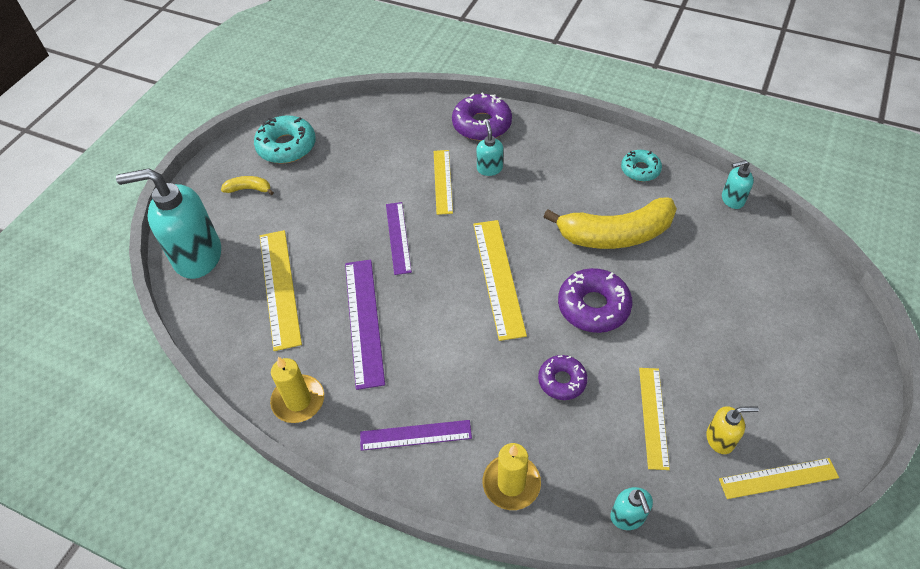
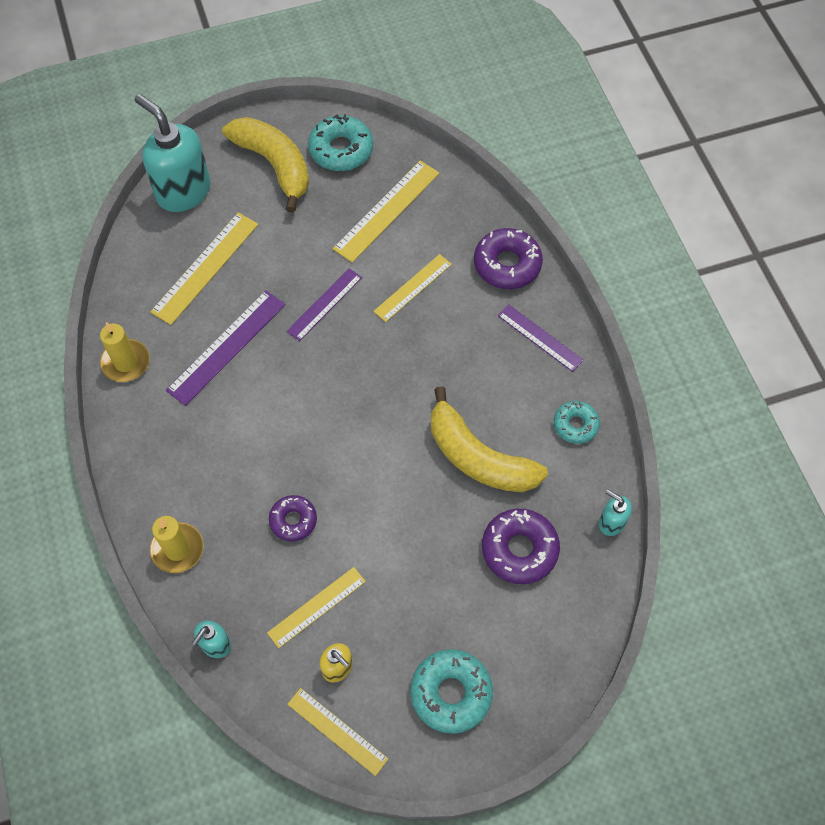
camera: 45 degrees right, 10 degrees up
yellow banana [221,176,274,195] -> yellow banana [222,117,309,213], size x2.30
purple ruler [360,420,472,451] -> purple ruler moved to [497,304,584,372]
yellow ruler [473,220,527,341] -> yellow ruler moved to [333,160,439,263]
turquoise soap dispenser [476,121,503,176] -> none
purple donut [558,268,633,333] -> purple donut moved to [482,509,560,584]
none -> turquoise donut [410,649,493,734]

